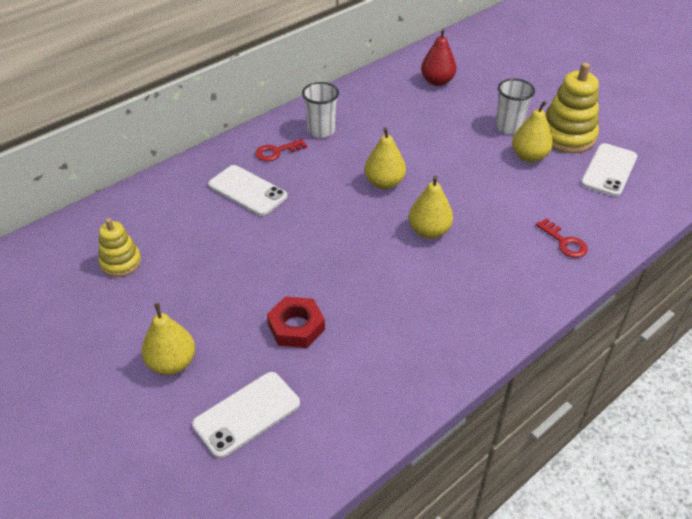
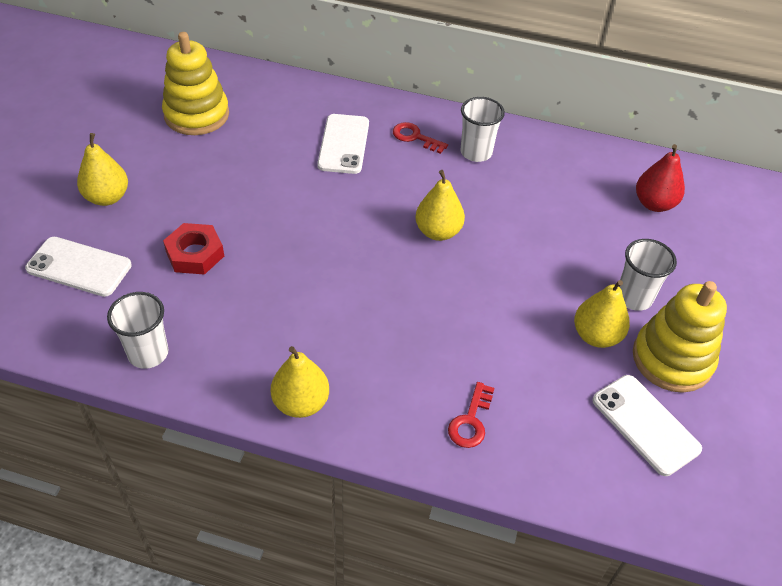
camera: 55 degrees right, 5 degrees up
yellow stacking toy [98,218,141,277] -> yellow stacking toy [162,32,229,135], size x1.67
yellow pear [409,176,453,239] -> yellow pear moved to [271,346,329,418]
white phone [581,143,637,197] -> white phone turned 60 degrees clockwise [592,375,702,476]
none -> white cup [107,292,169,369]

